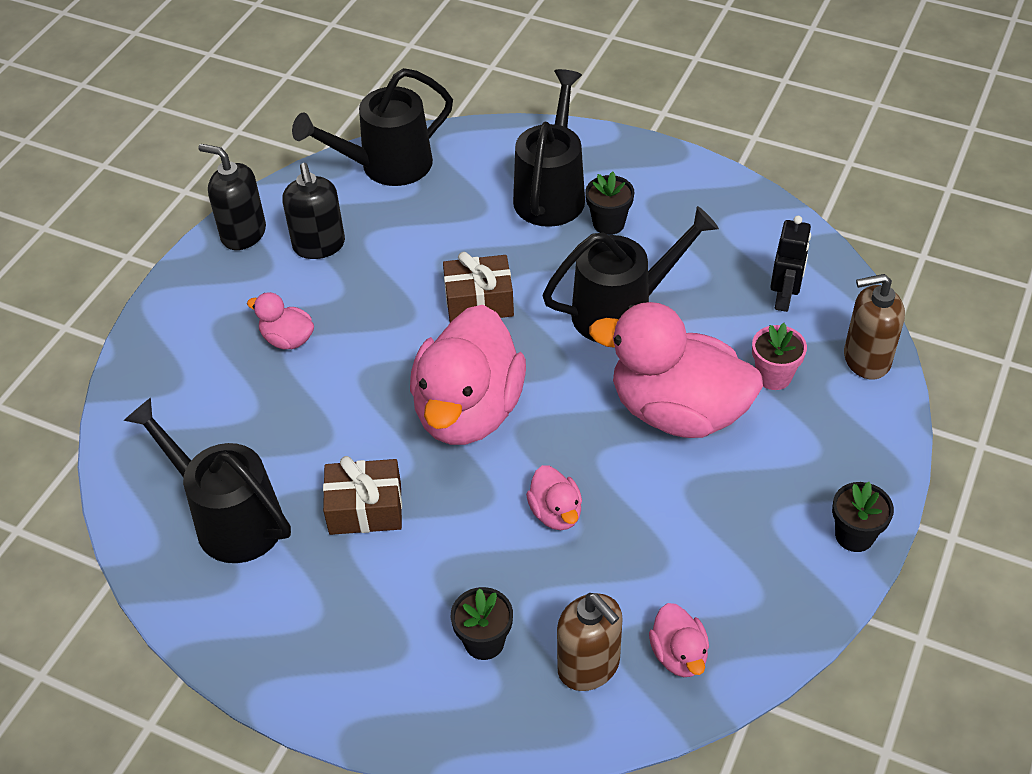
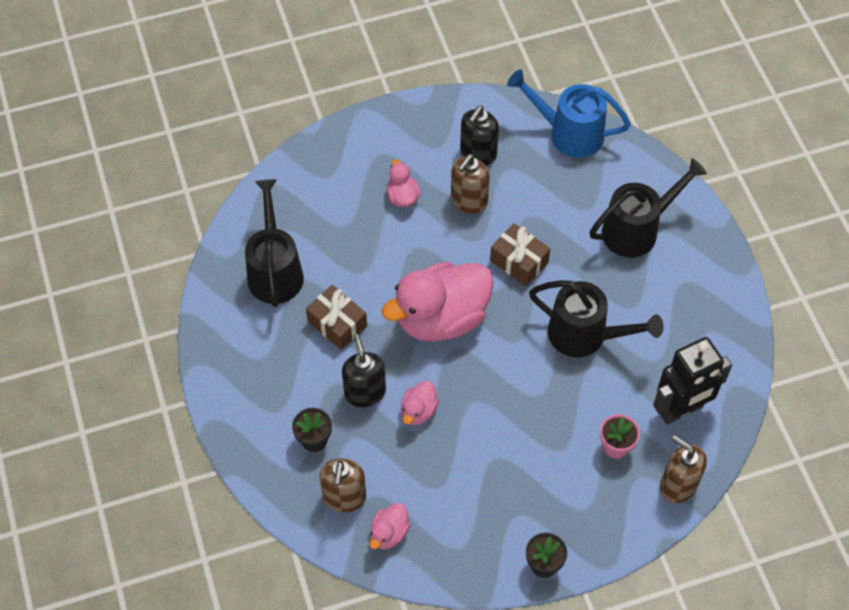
camera: 45 degrees right, 10 degrees up
black soap dispenser [198,144,266,250] -> black soap dispenser moved to [342,334,386,407]
black watering can [292,68,453,186] -> blue watering can [507,69,631,158]
black flower pot [585,172,634,235] -> none
pink duck [589,302,763,438] -> none
black robot [770,216,811,312] -> black robot [653,337,732,425], size x1.64
none -> brown soap dispenser [451,154,490,214]

